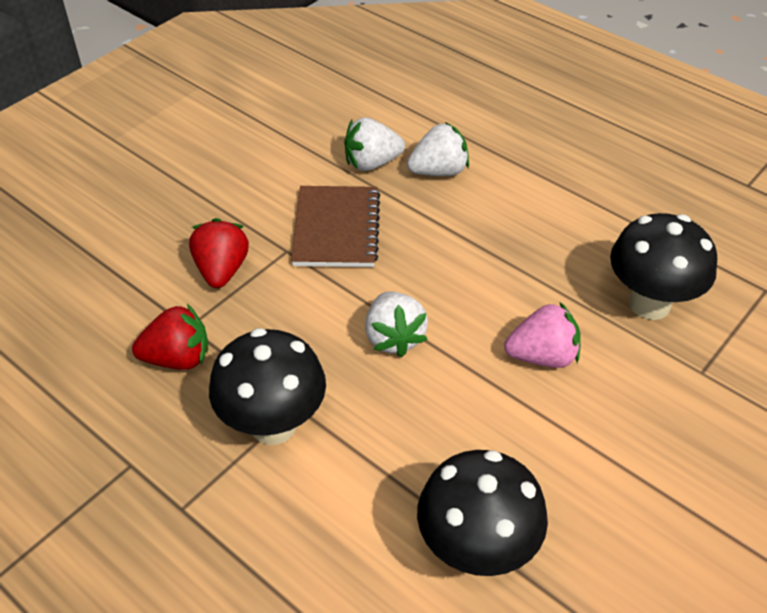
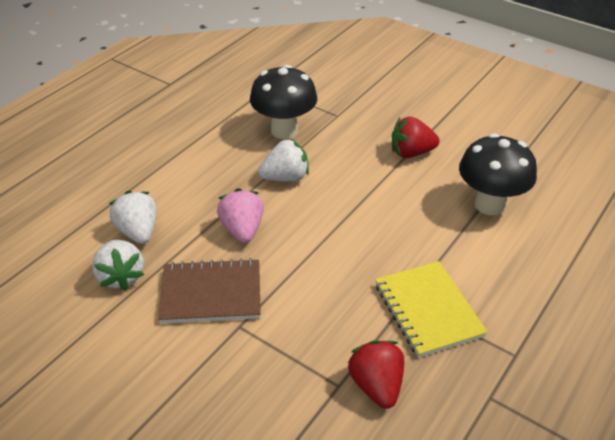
camera: 95 degrees left, 5 degrees down
red strawberry [189,218,249,288] -> red strawberry moved to [392,116,440,158]
black mushroom [209,328,326,445] -> yellow notebook [375,261,488,358]
white strawberry [365,292,428,358] -> white strawberry moved to [258,139,309,182]
pink strawberry [504,302,581,368] -> pink strawberry moved to [217,188,264,243]

